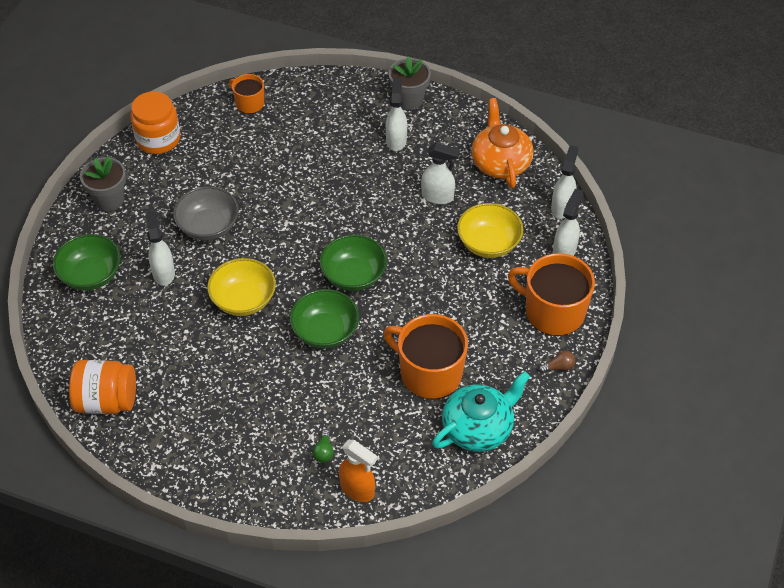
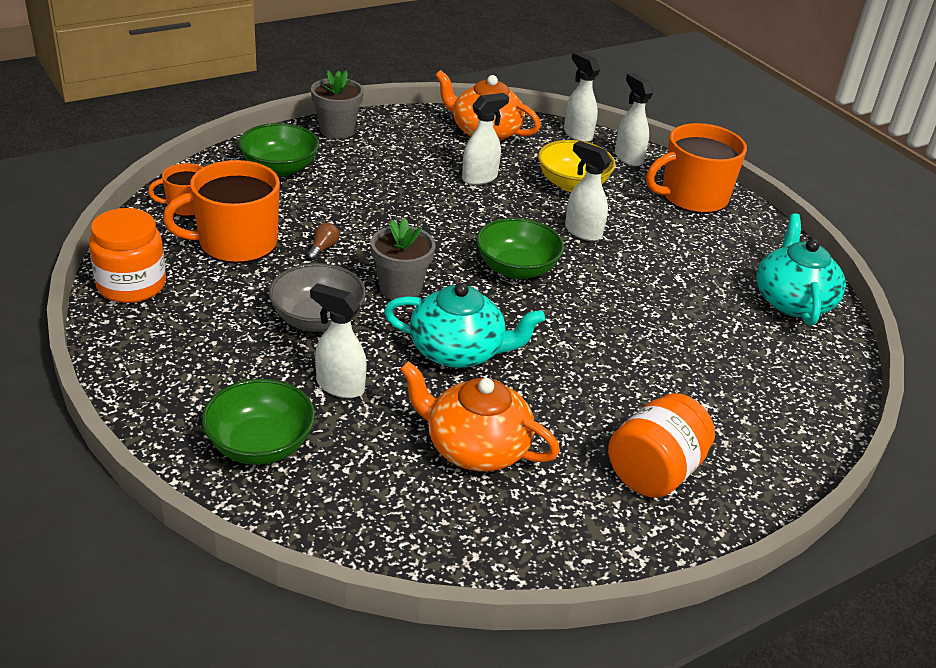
camera: 55 degrees left, 15 degrees down
orange jar [69,360,136,414] -> orange jar moved to [608,393,715,498]
grey flower pot [80,156,126,211] -> grey flower pot moved to [371,218,435,300]
yellow bowl [207,258,276,316] -> turquoise teapot [384,283,545,368]
green bowl [290,289,359,349] -> green bowl moved to [238,123,319,177]
green light bulb [313,430,334,463] -> none
orange spray bottle [339,440,378,502] -> none
orange mug [383,314,468,399] -> orange mug moved to [163,160,280,264]
white spray bottle [386,78,407,151] -> white spray bottle moved to [565,141,611,241]
brown light bulb [539,351,576,373] -> brown light bulb moved to [307,223,340,260]
none -> orange teapot [400,361,560,471]

